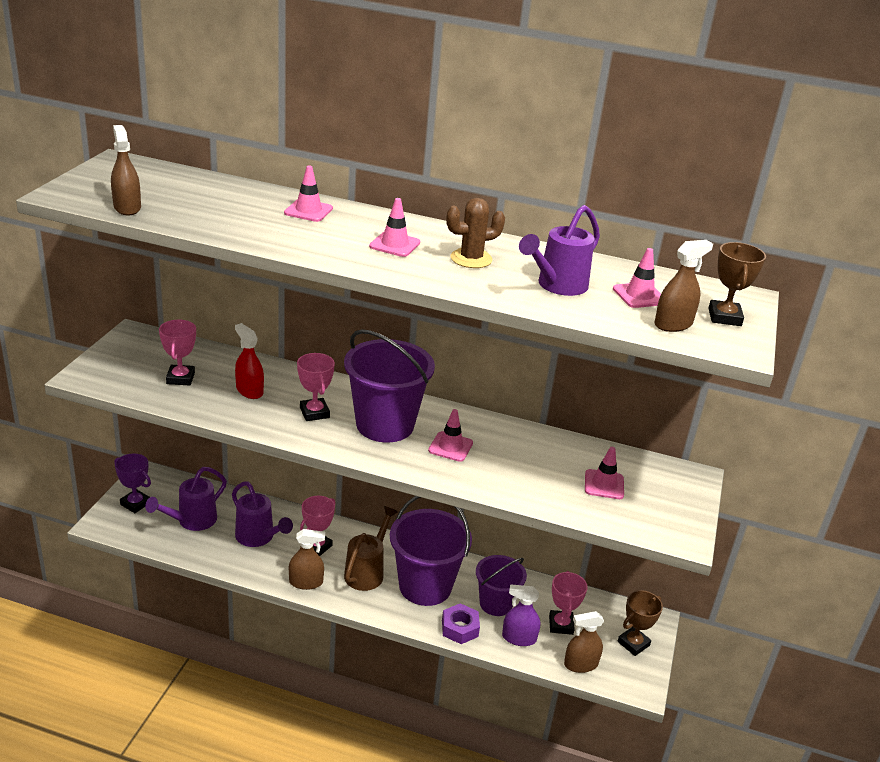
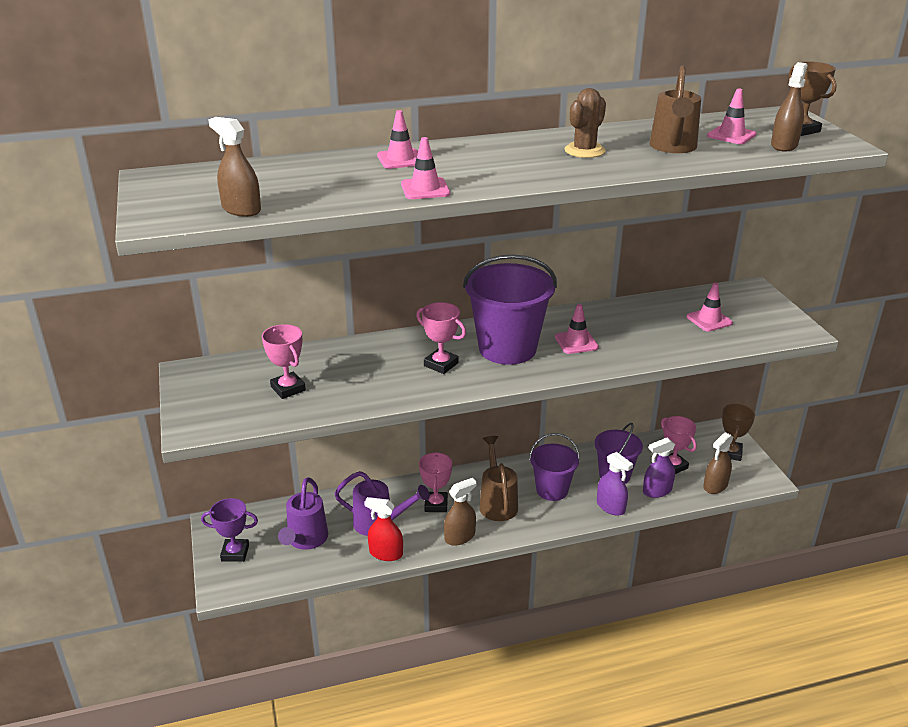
camera: 30 degrees left, 0 degrees up
red spray bottle [235,323,264,399] -> red spray bottle moved to [364,497,403,561]
pink traffic cone [369,198,420,257] -> pink traffic cone moved to [401,137,450,199]
purple bucket [390,496,472,606] -> purple bucket [529,433,580,501], size x0.62
purple nut [442,603,480,644] -> purple spray bottle [597,452,633,516]
purple watering can [519,205,600,296] -> brown watering can [650,65,701,153]

